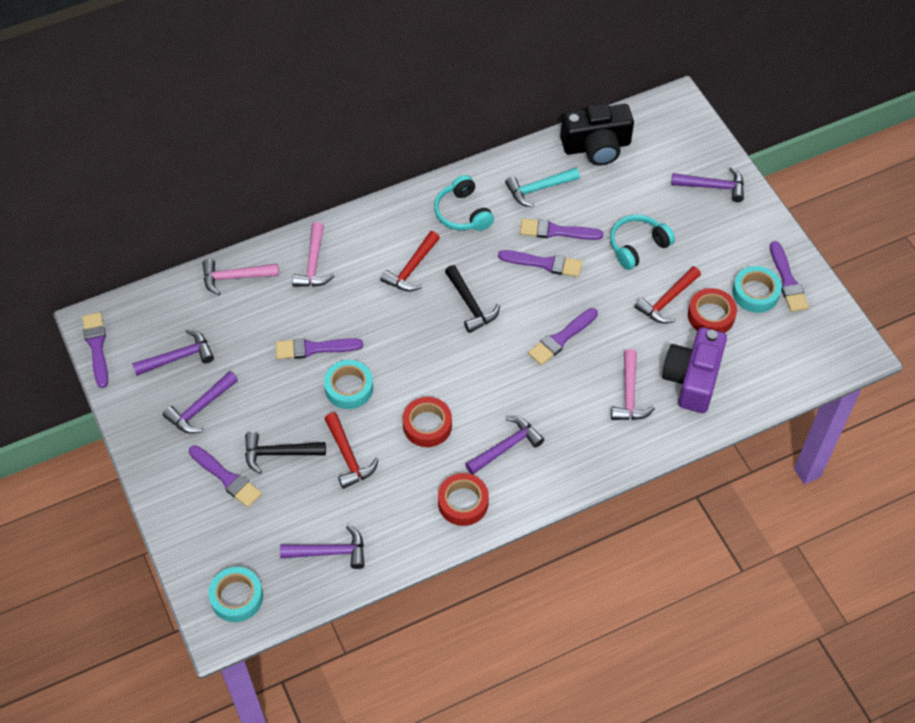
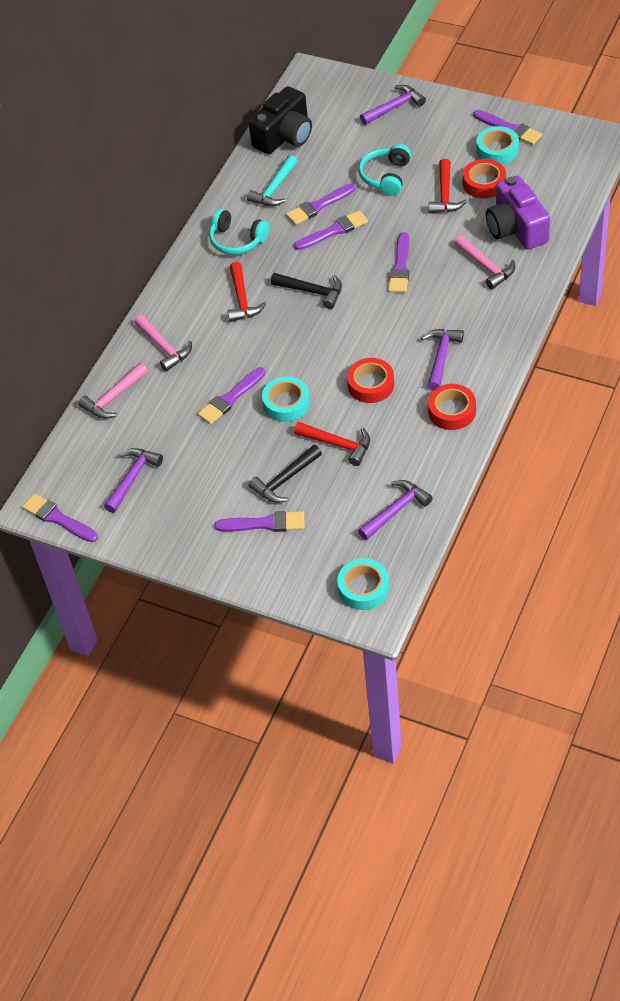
camera: 35 degrees left, 5 degrees down
purple hammer [163,371,238,434] -> none

